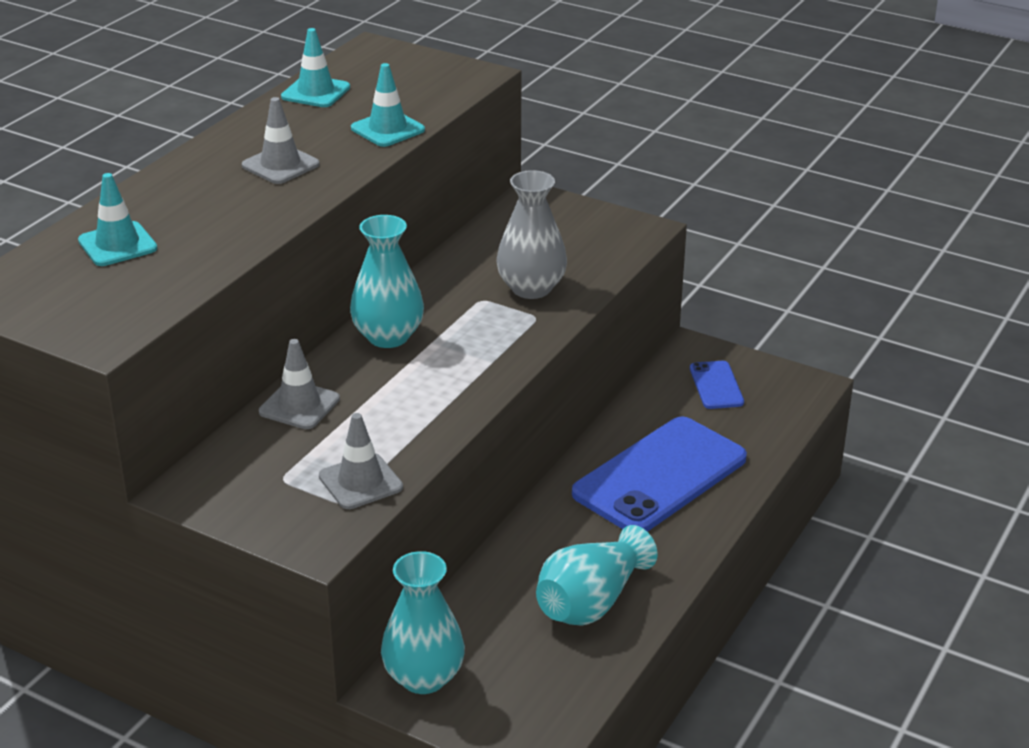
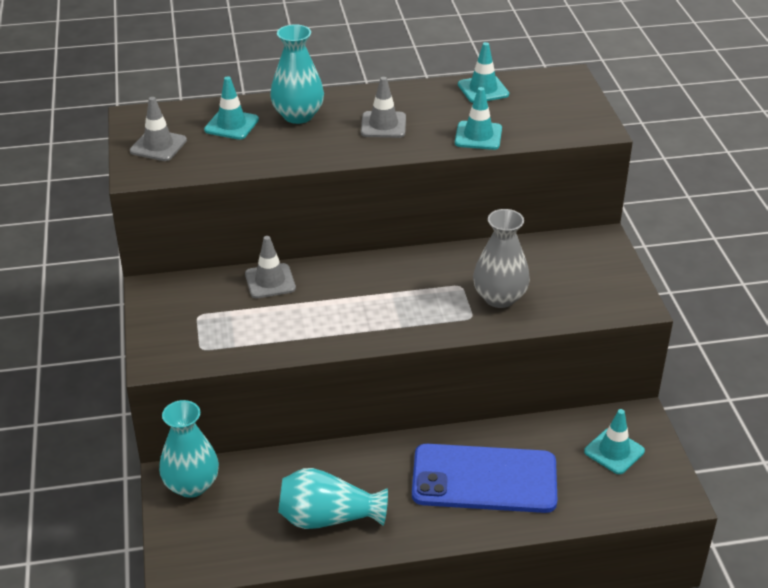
camera: 50 degrees right, 5 degrees up
grey traffic cone [319,413,403,509] -> grey traffic cone moved to [130,97,187,161]
turquoise vase [350,215,424,348] -> turquoise vase moved to [270,24,324,124]
blue phone [690,361,744,409] -> turquoise traffic cone [584,409,645,474]

